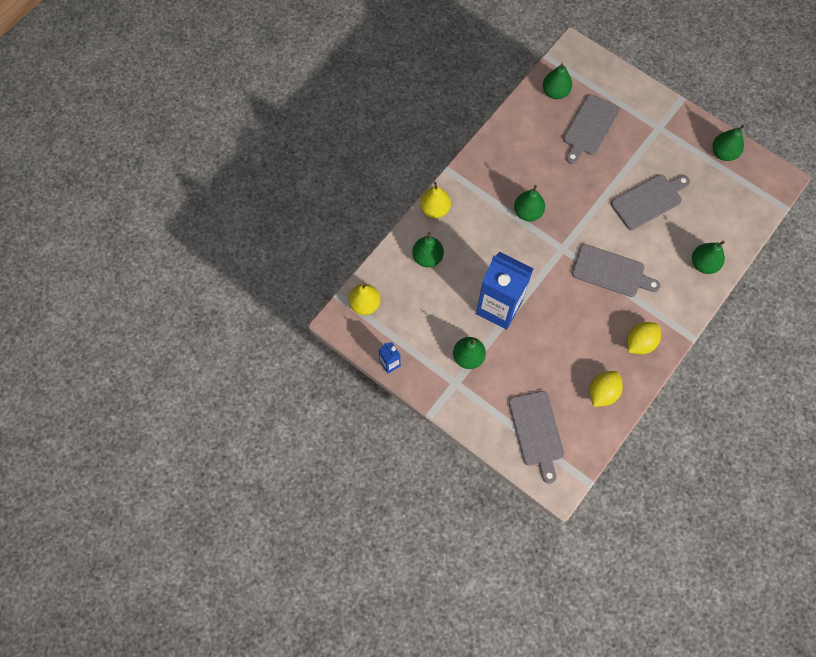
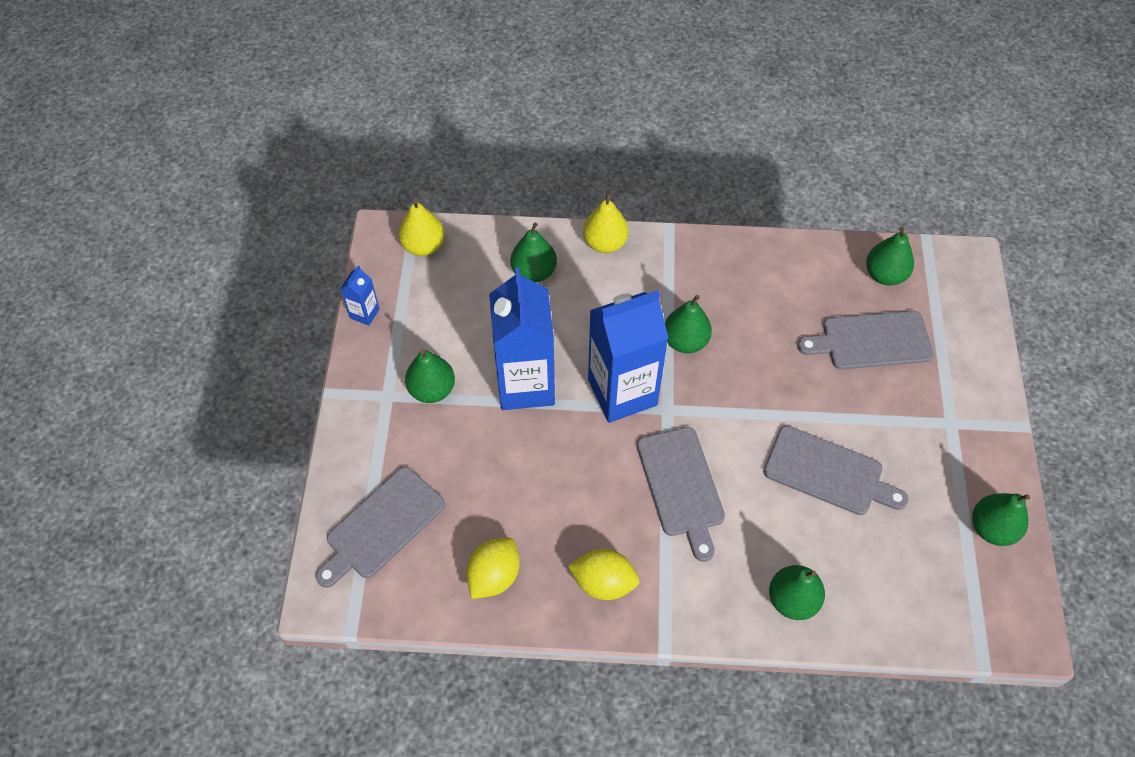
camera: 55 degrees right, 10 degrees down
yellow lemon [590,371,623,407] -> yellow lemon turned 60 degrees counterclockwise [466,538,520,599]
none -> blue carton [588,290,669,423]

